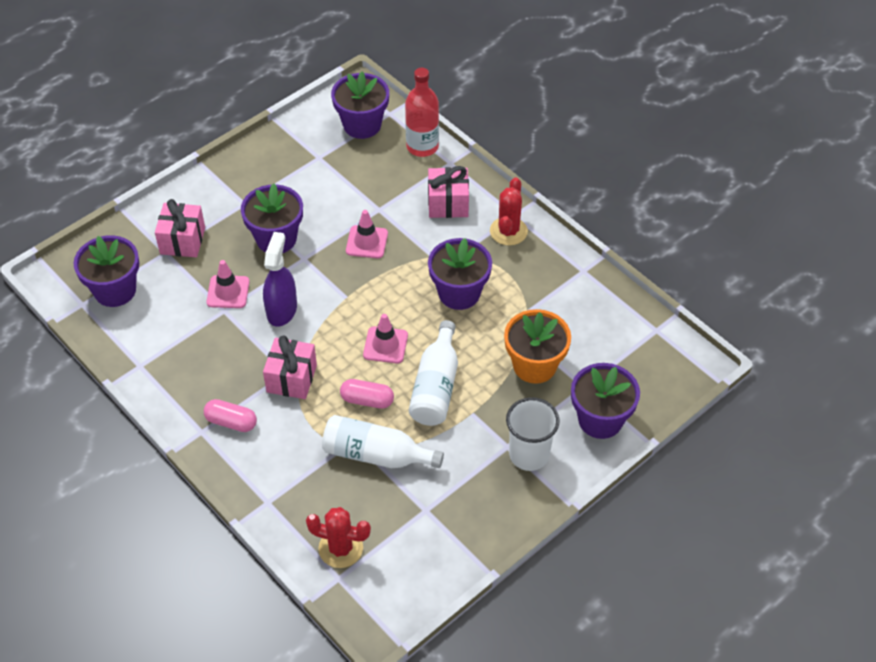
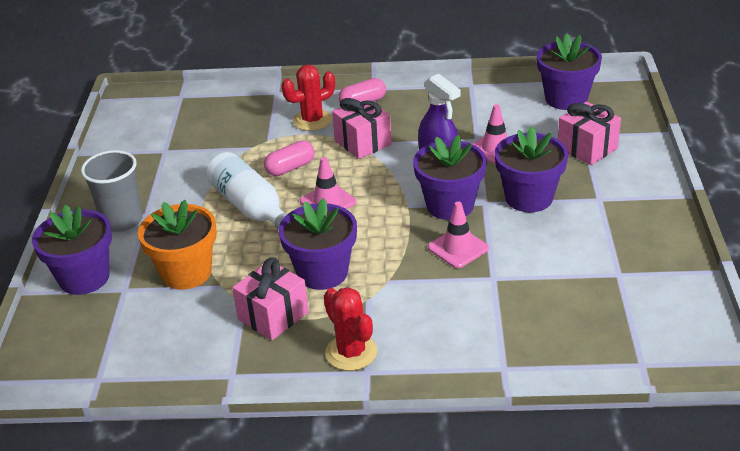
camera: 135 degrees right, 15 degrees down
red cactus [306,507,371,568] -> red cactus moved to [282,64,335,131]
white bottle [322,415,444,468] -> none
purple flower pot [331,72,389,139] -> purple flower pot moved to [413,135,487,220]
red bottle [405,68,439,157] -> none
pink gift [428,166,469,218] -> pink gift moved to [232,258,309,340]
white cup [506,397,560,471] -> grey cup [81,150,143,232]

